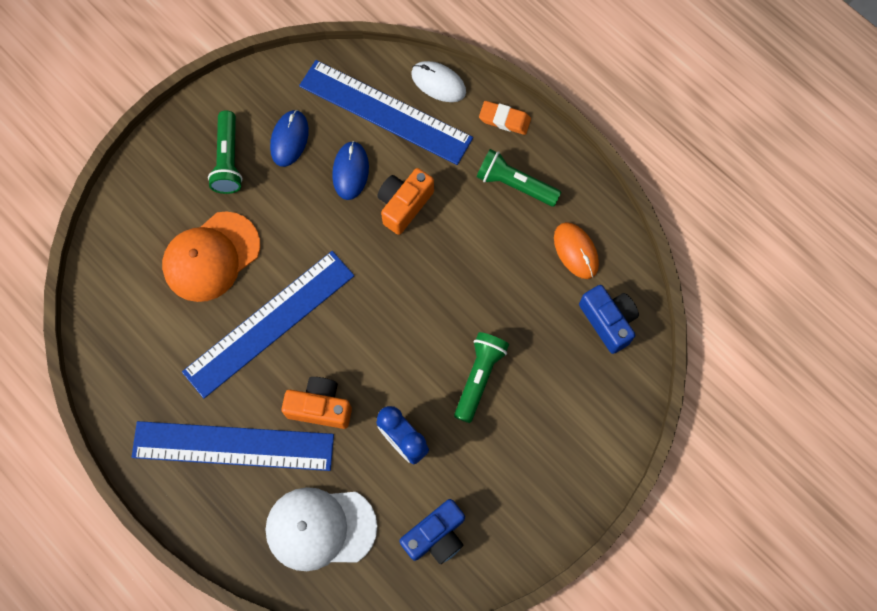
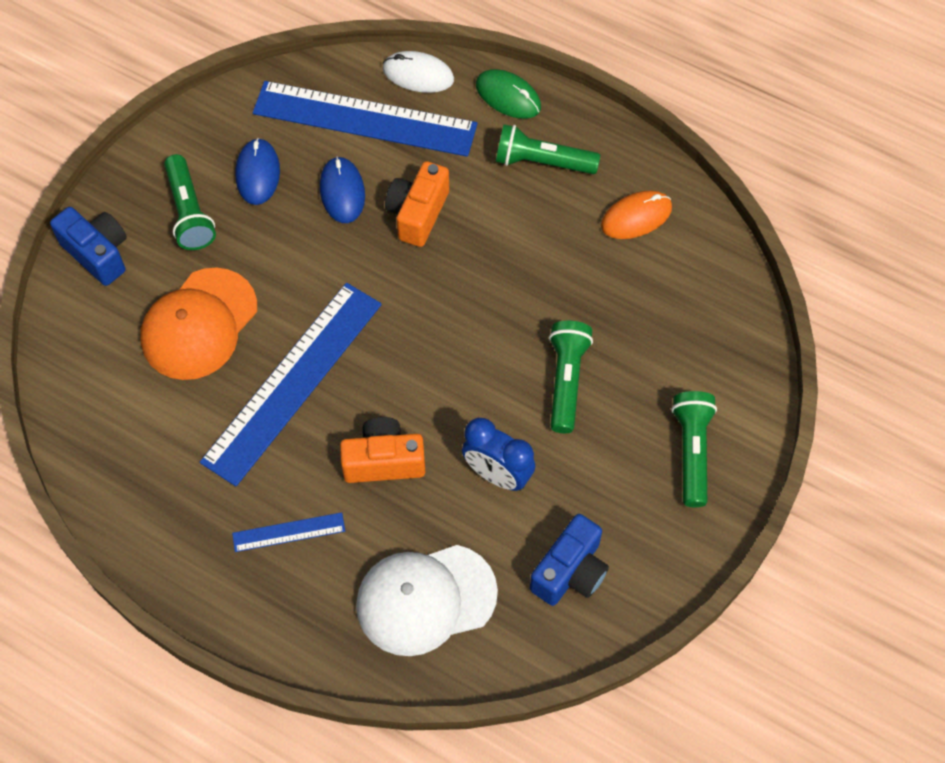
camera: 15 degrees left, 10 degrees down
blue ruler [132,421,334,471] -> blue ruler [232,512,345,552], size x0.44
orange eraser [479,101,531,135] -> green mouse [476,69,541,119]
orange mouse [554,222,599,279] -> orange mouse turned 75 degrees counterclockwise [601,191,672,239]
blue camera [579,285,639,354] -> blue camera moved to [50,207,127,286]
none -> green flashlight [671,391,717,507]

